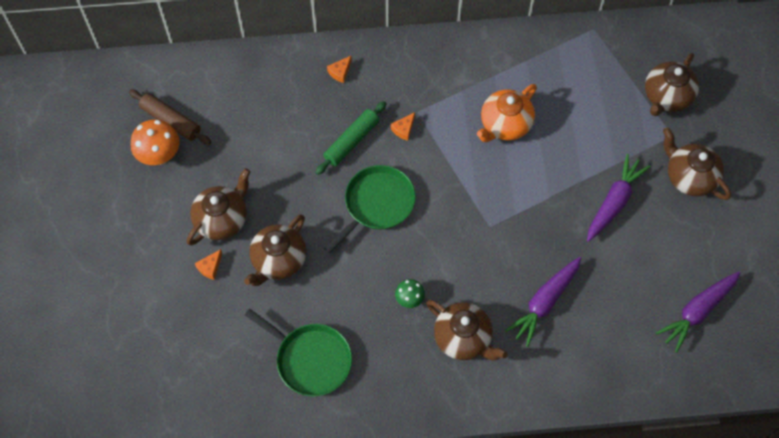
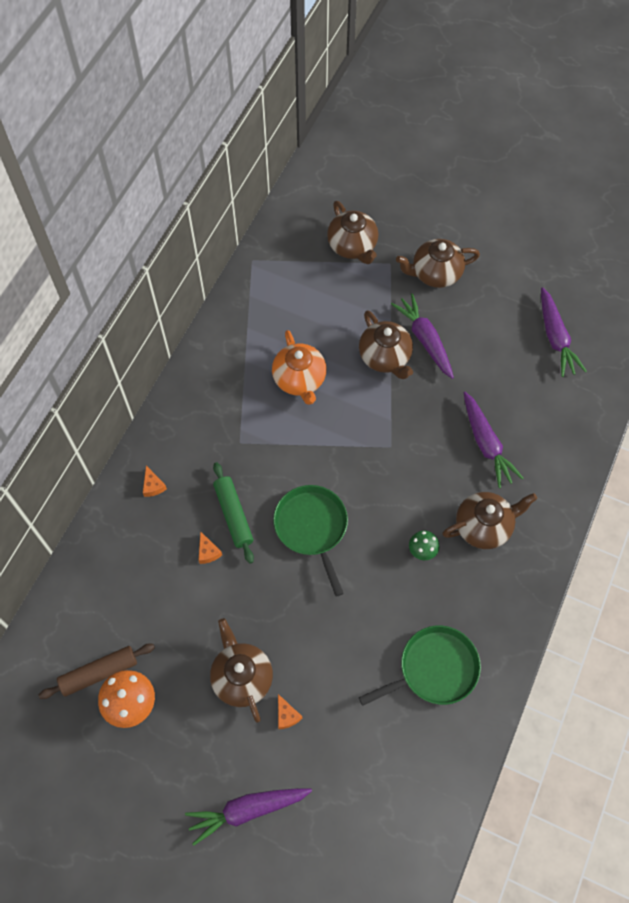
camera: 60 degrees left, 0 degrees up
brown teapot [244,214,306,286] -> brown teapot moved to [359,310,413,379]
orange cheese [391,112,415,141] -> orange cheese moved to [199,531,222,564]
none -> purple carrot [185,788,312,846]

